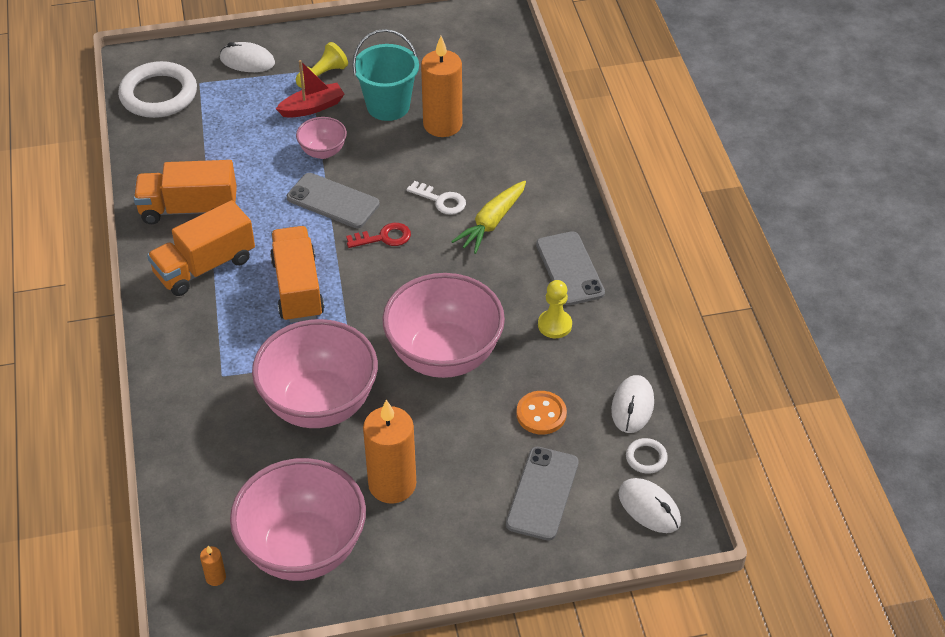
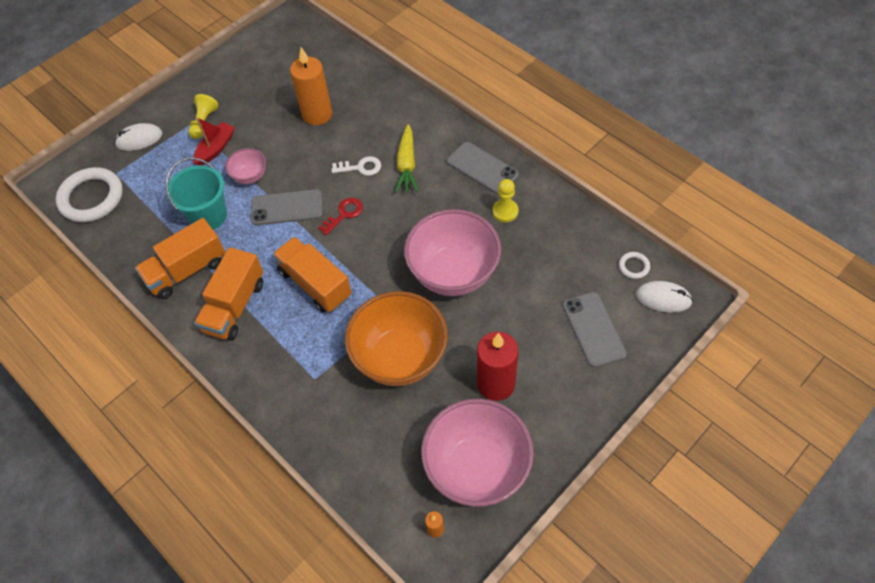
camera: 30 degrees left, 10 degrees up
pink bowl [252,319,378,428] -> orange bowl [345,291,448,386]
turquoise bucket [353,29,419,121] -> turquoise bucket moved to [165,157,227,230]
orange candle [363,399,416,504] -> red candle [477,332,518,401]
orange button [517,391,567,435] -> none
white mouse [611,375,654,433] -> none

